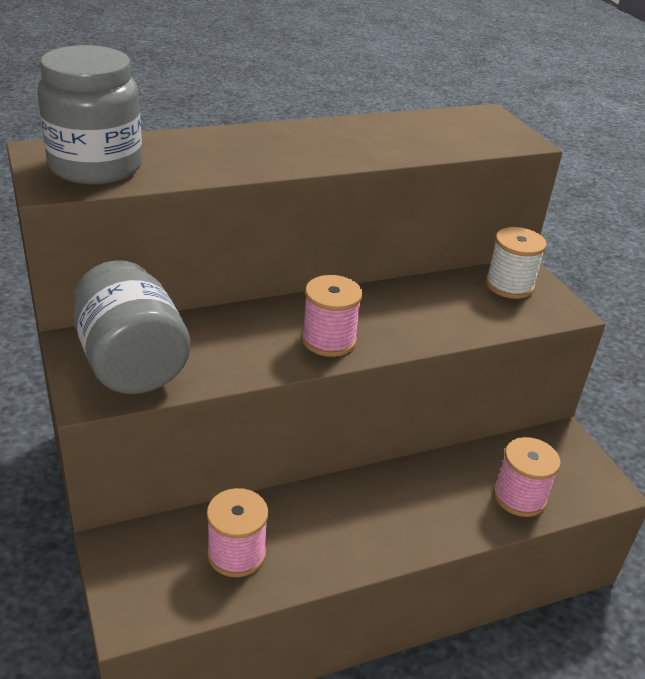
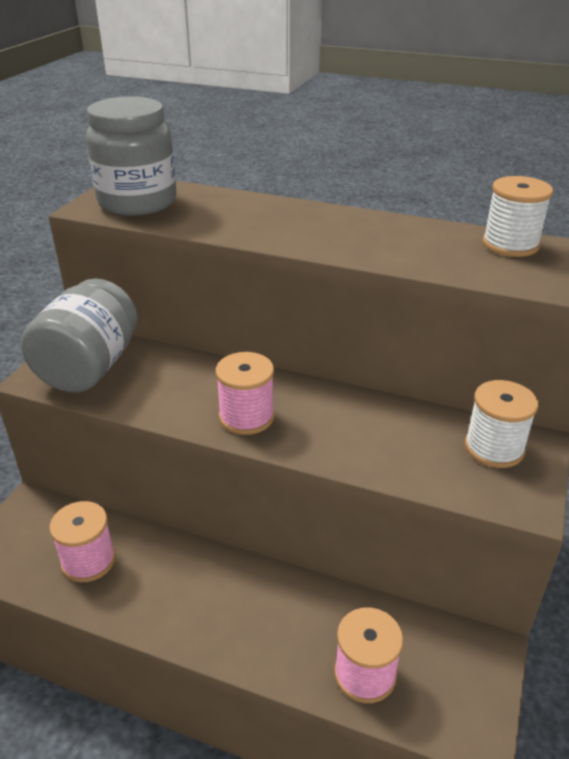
camera: 45 degrees right, 0 degrees up
none -> white spool [482,176,553,257]

